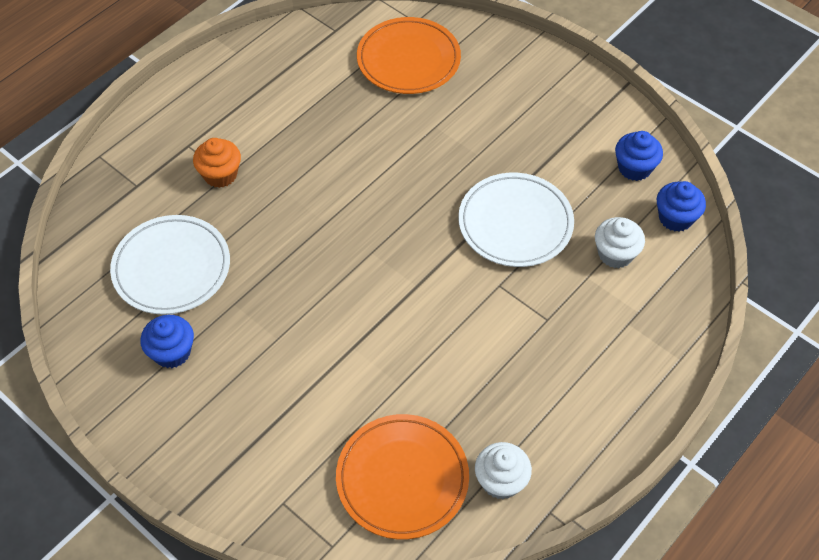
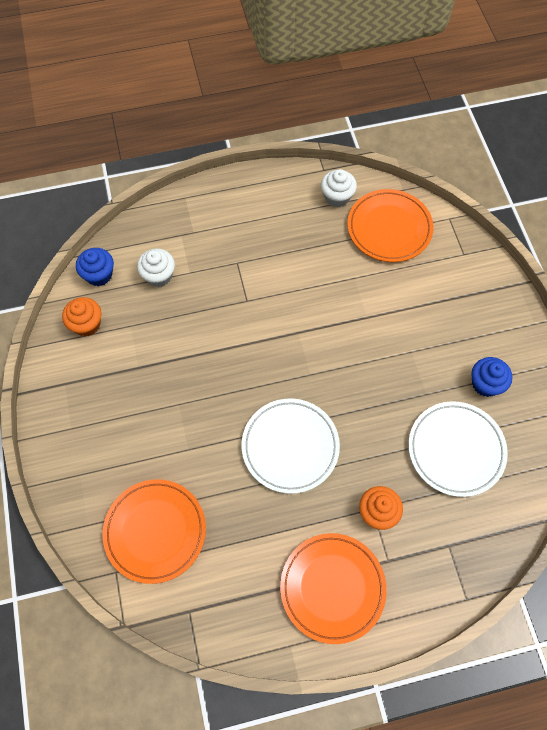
camera: 145 degrees left, 10 degrees up
white plate [458,173,574,267] -> white plate moved to [242,398,340,494]
blue cupcake [615,131,663,181] -> orange cupcake [62,297,102,336]
none -> orange plate [280,533,387,644]

